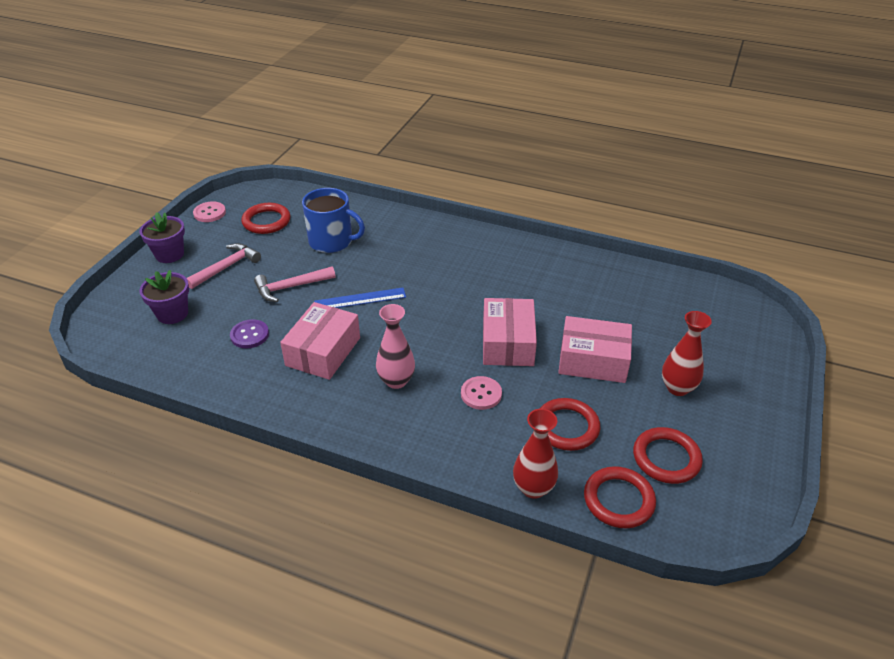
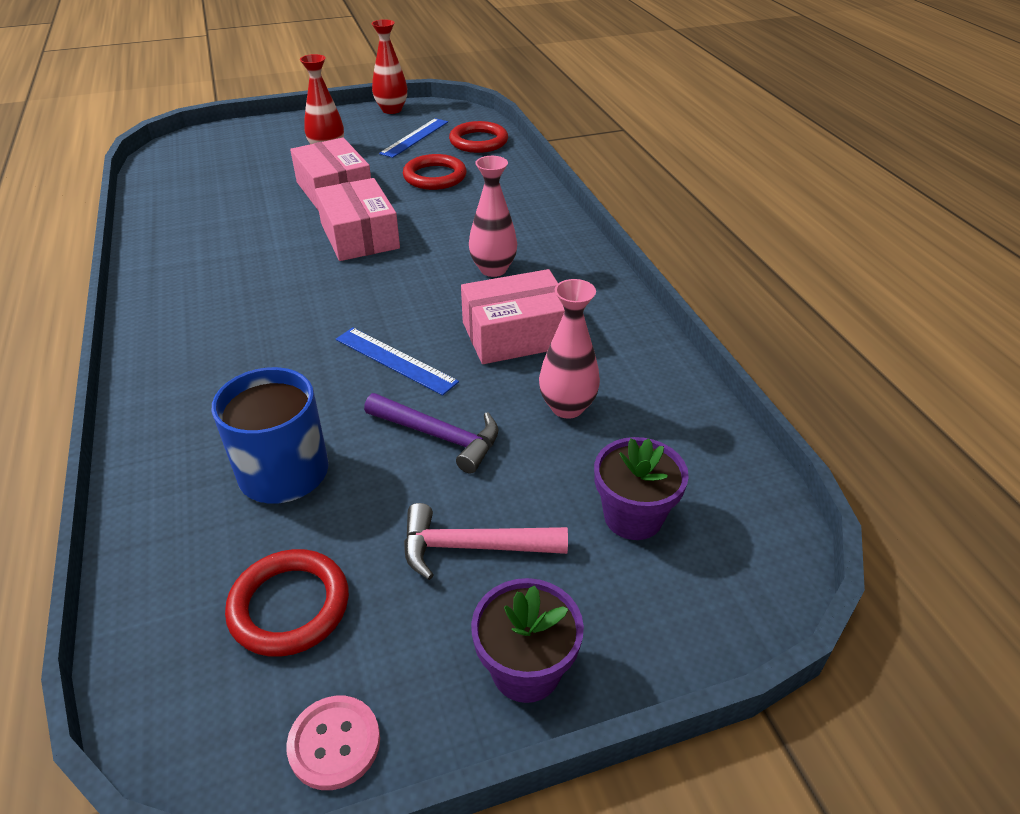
camera: 130 degrees left, 0 degrees up
purple button [230,319,269,348] -> pink vase [539,279,600,419]
pink hammer [254,266,336,302] -> purple hammer [364,393,498,473]
pink button [461,376,502,410] -> none
pink box [483,298,537,366] -> pink box turned 75 degrees counterclockwise [315,178,400,261]
red vase [513,409,558,499] -> red vase moved to [371,19,407,114]
red ring [633,427,703,484] -> blue ruler [379,118,448,158]

